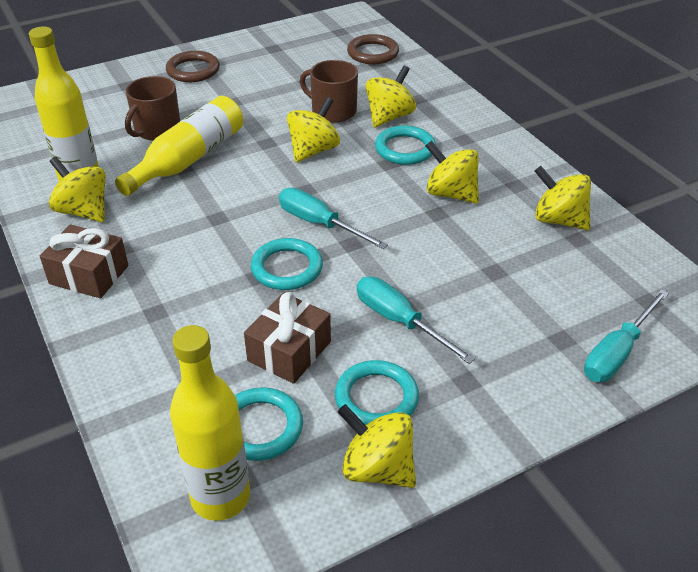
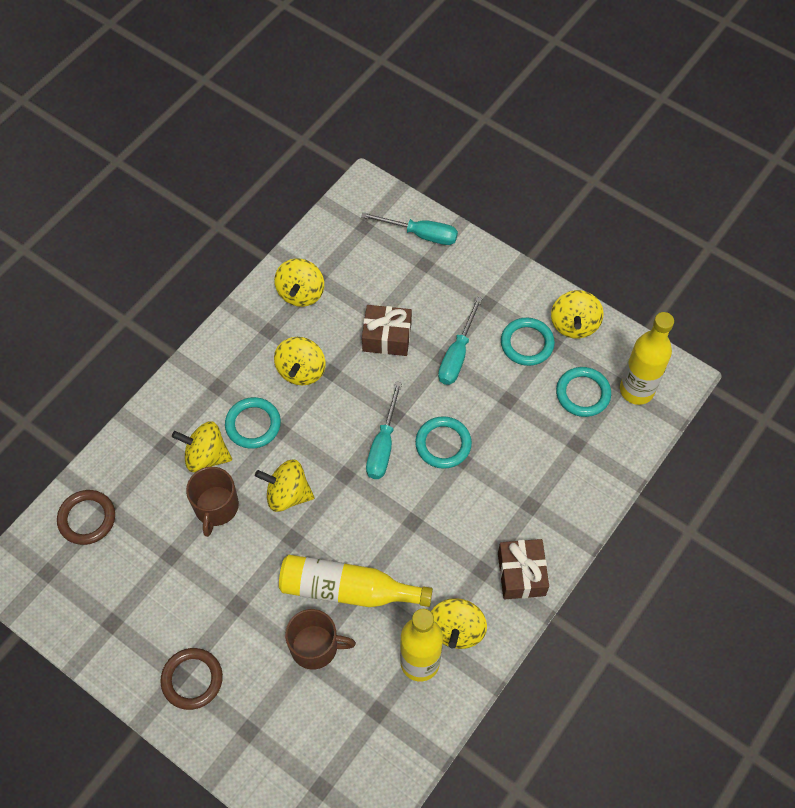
camera: 115 degrees left, 20 degrees up
brown gift [244,292,331,384] -> brown gift moved to [362,305,412,356]

